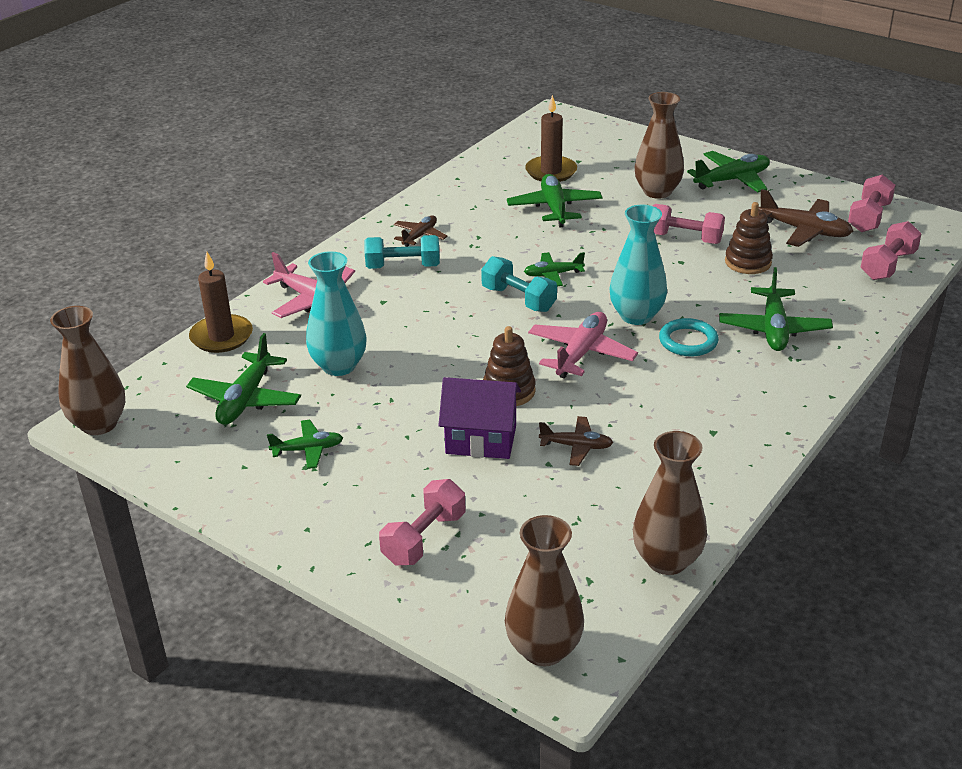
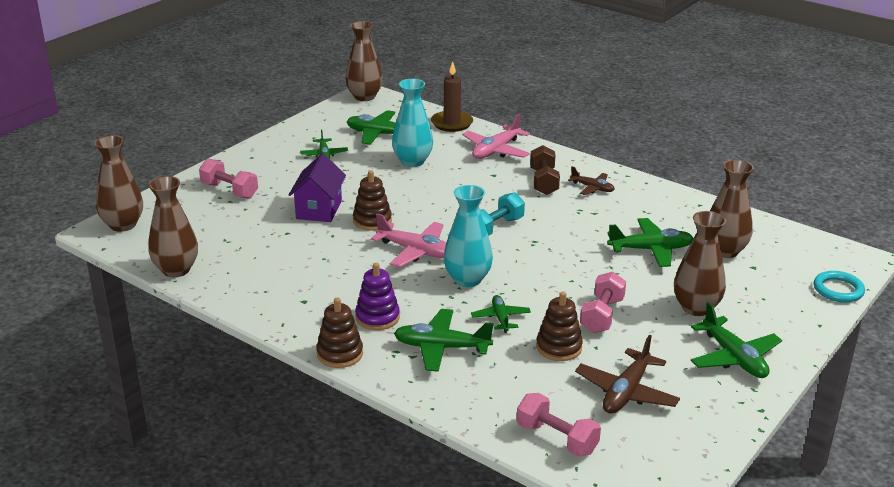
camera: 90 degrees right, 5 degrees down
turquoise dumbbell [365,235,440,269] -> brown dumbbell [530,145,560,195]
green plane [524,252,585,286] -> green plane moved to [471,295,531,333]
brown candle [525,95,577,182] -> brown vase [710,159,754,258]
brown plane [539,416,613,466] -> none
turquoise ring [659,318,719,357] -> turquoise ring moved to [814,271,865,302]
pink dumbbell [848,175,895,232] -> none
none -> brown stacking toy [316,298,363,368]
none -> purple stacking toy [355,263,400,330]

